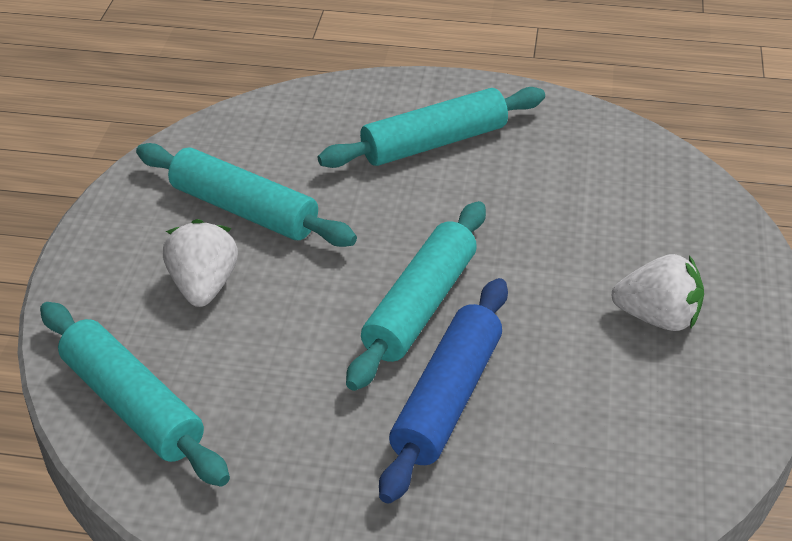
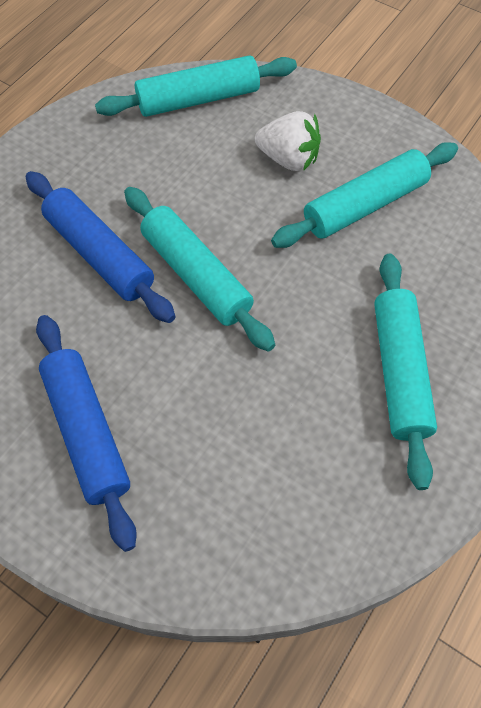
camera: 115 degrees right, 20 degrees up
white strawberry [611,254,704,331] -> blue rolling pin [36,315,137,552]

